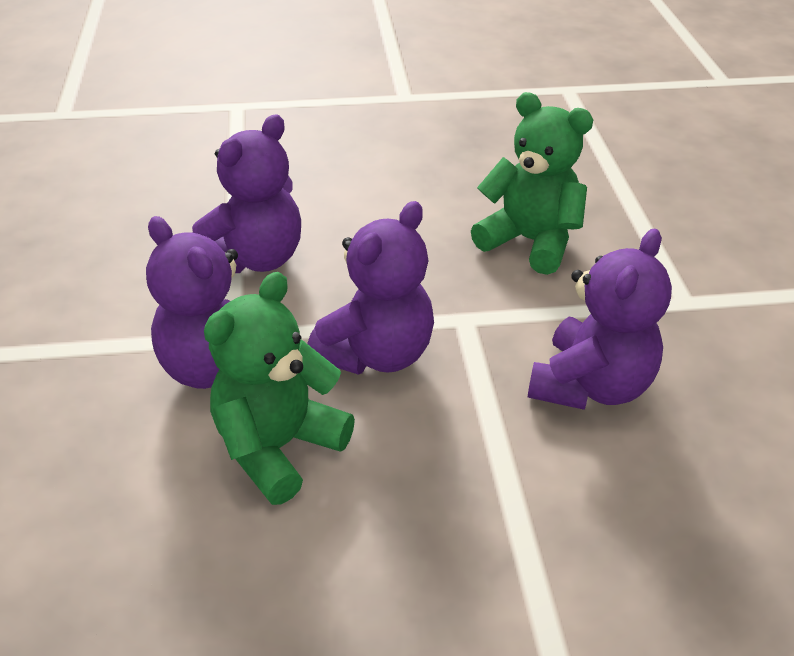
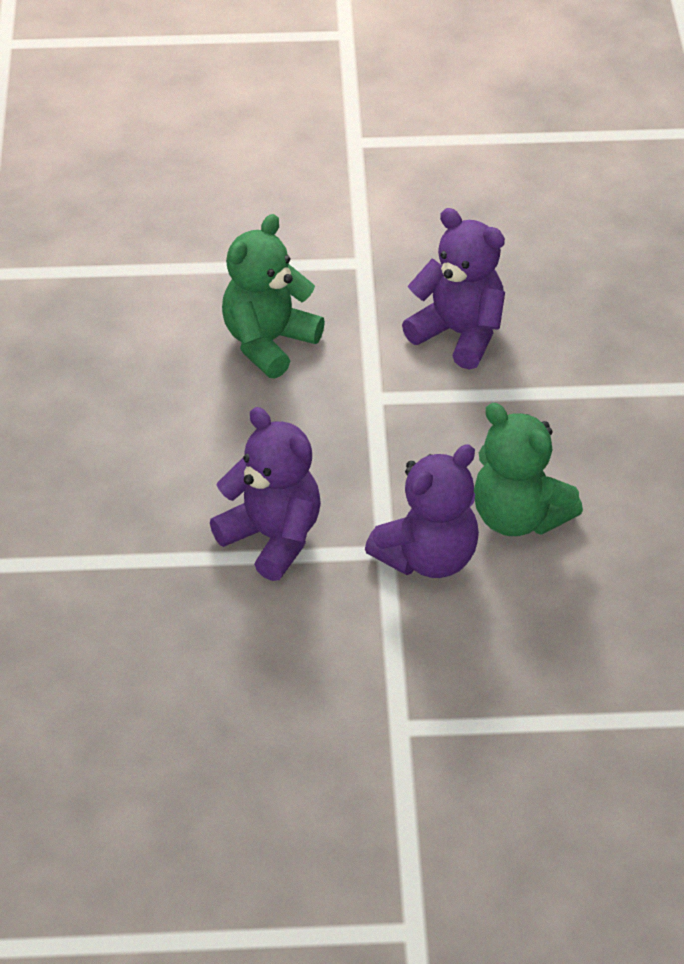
camera: 85 degrees left, 5 degrees up
purple teddy bear [307,201,434,375] -> none

